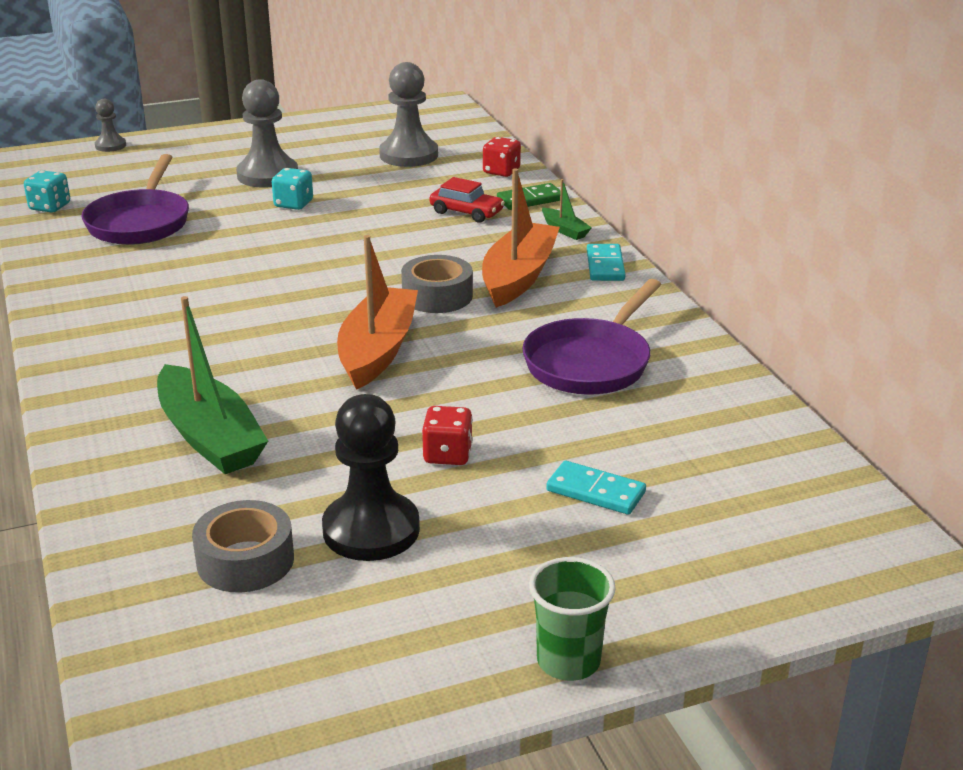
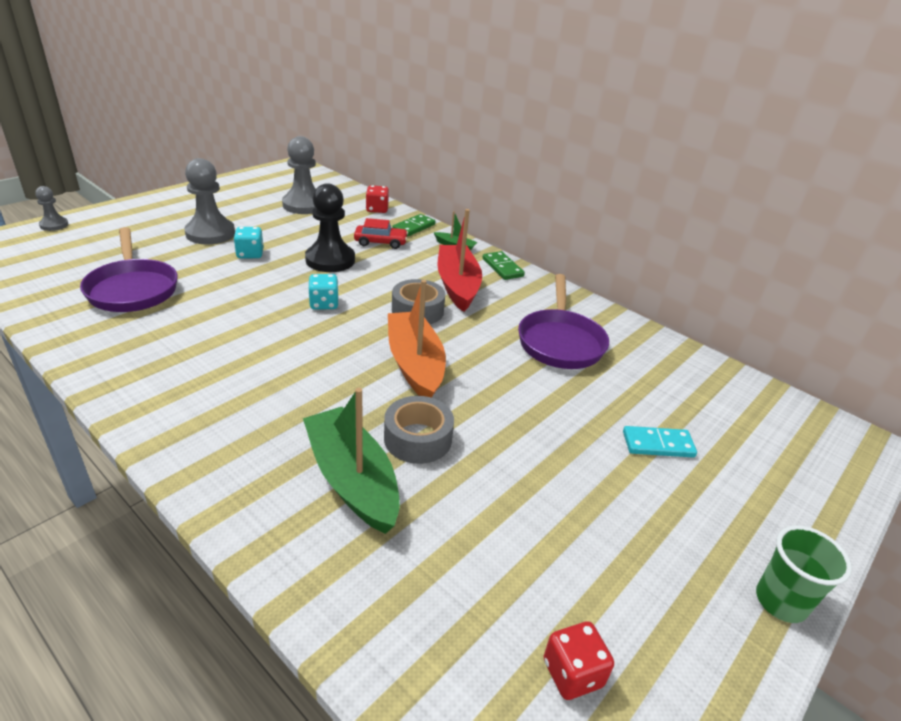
camera: 30 degrees left, 5 degrees up
turquoise dice [24,170,70,213] -> turquoise dice moved to [309,274,339,310]
green boat [157,296,268,474] -> green boat turned 150 degrees counterclockwise [303,388,400,534]
grey tape [192,500,294,593] -> grey tape moved to [384,396,454,464]
black pawn [322,394,420,561] -> black pawn moved to [305,183,355,272]
red dice [422,406,473,465] -> red dice moved to [544,622,614,700]
orange boat [482,168,560,308] -> red boat [437,209,482,312]
turquoise domino [587,244,625,281] -> green domino [482,251,525,280]

